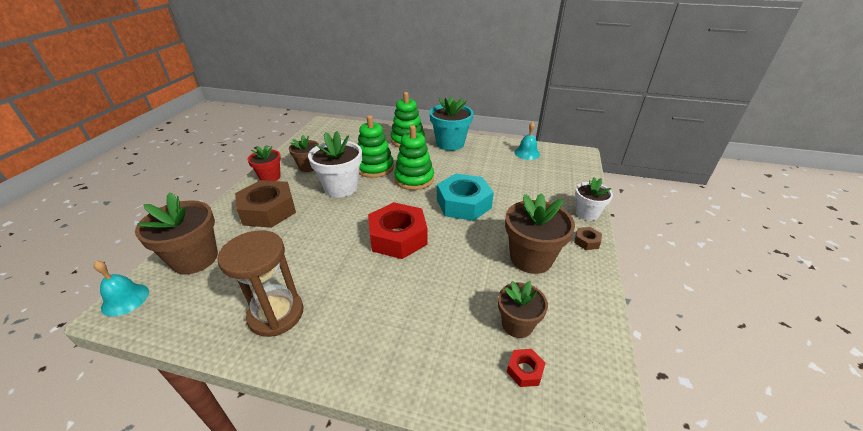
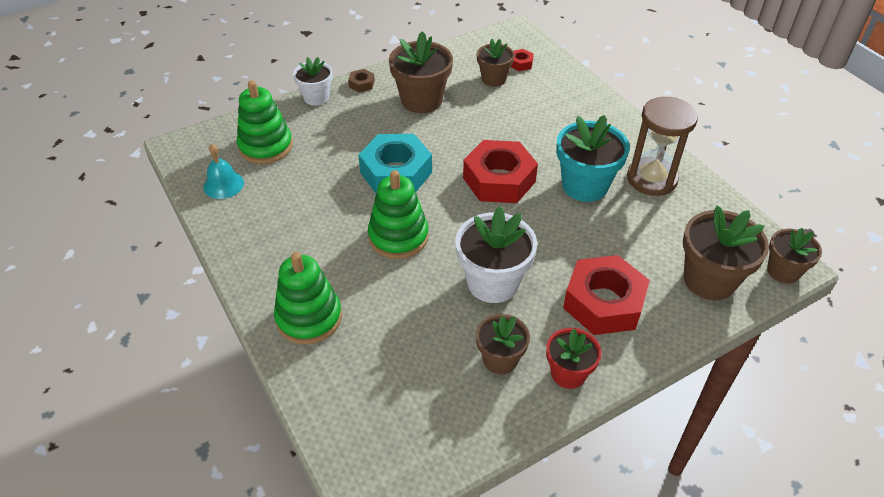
camera: 135 degrees left, 10 degrees up
turquoise bell [94,261,149,317] -> brown flower pot [767,228,822,284]
brown nut [235,180,296,228] -> red nut [563,255,650,335]
green stacking toy [358,115,394,178] -> green stacking toy moved to [237,80,293,164]
turquoise flower pot [430,96,474,151] -> turquoise flower pot moved to [556,115,630,202]

